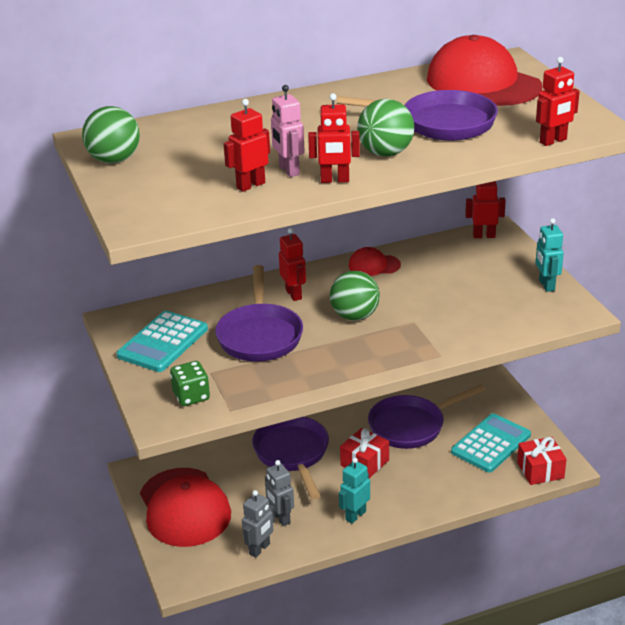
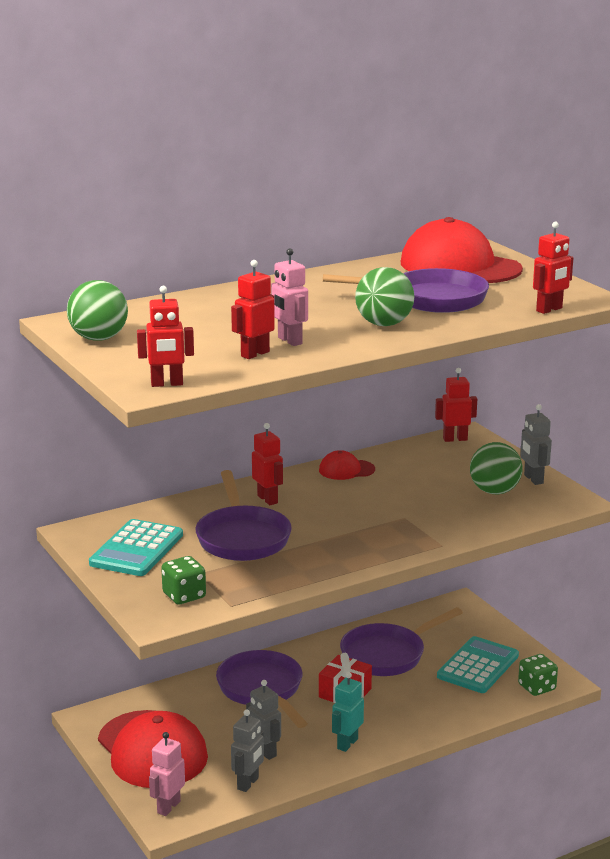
camera: 10 degrees left, 10 degrees down
red robot [308,93,360,183] -> red robot moved to [137,286,194,387]
green ball [330,271,380,321] -> green ball moved to [470,442,522,494]
red gift [517,437,567,485] -> green dice [518,654,558,696]
turquoise robot [535,218,564,292] -> grey robot [520,404,552,485]
none -> pink robot [149,732,185,816]

